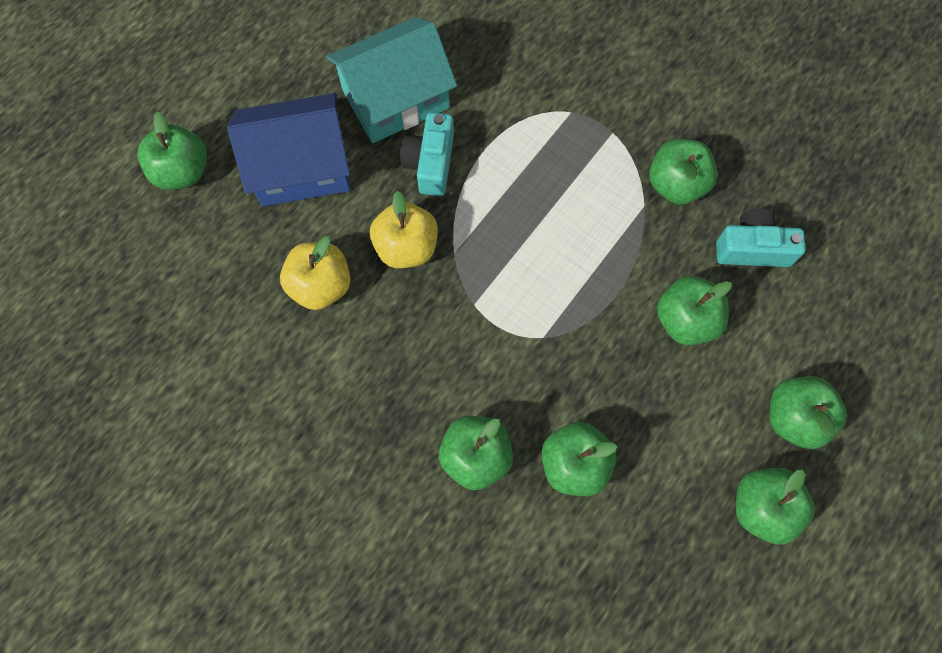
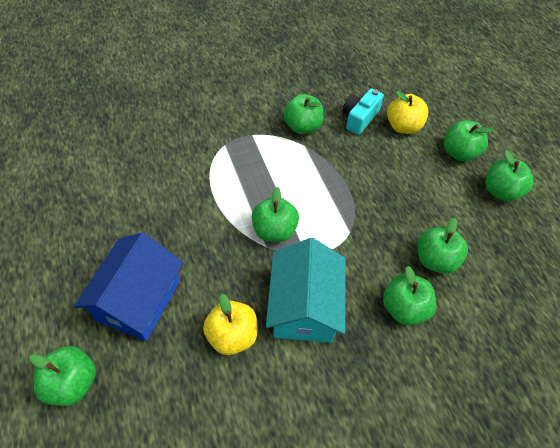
camera: 60 degrees left, 15 degrees down
turquoise house [326,17,457,143] -> turquoise house moved to [266,238,346,343]
yellow apple [370,191,438,268] -> yellow apple moved to [387,91,428,134]
turquoise camera [400,112,454,196] -> none
green apple [657,276,732,345] -> green apple moved to [252,187,299,242]

